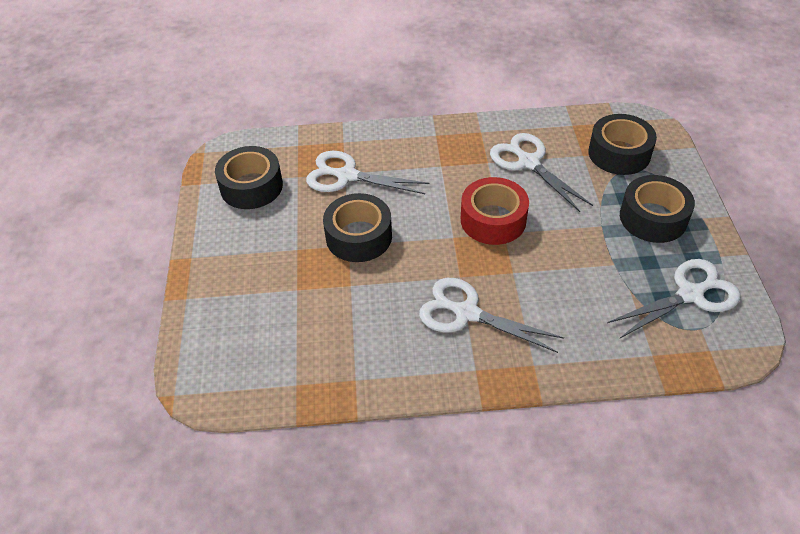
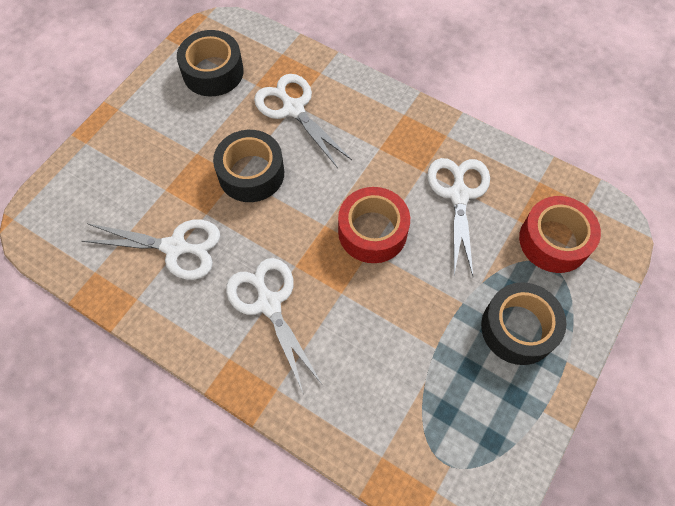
camera: 35 degrees right, 15 degrees up
black tape [588,114,657,175] -> red tape [519,196,601,273]
white scissors [607,259,741,339] -> white scissors moved to [82,220,220,280]

